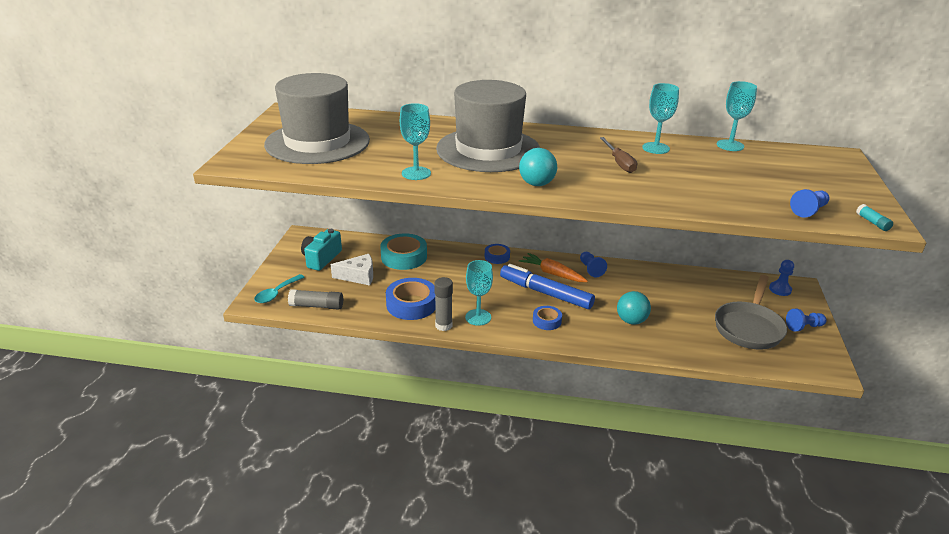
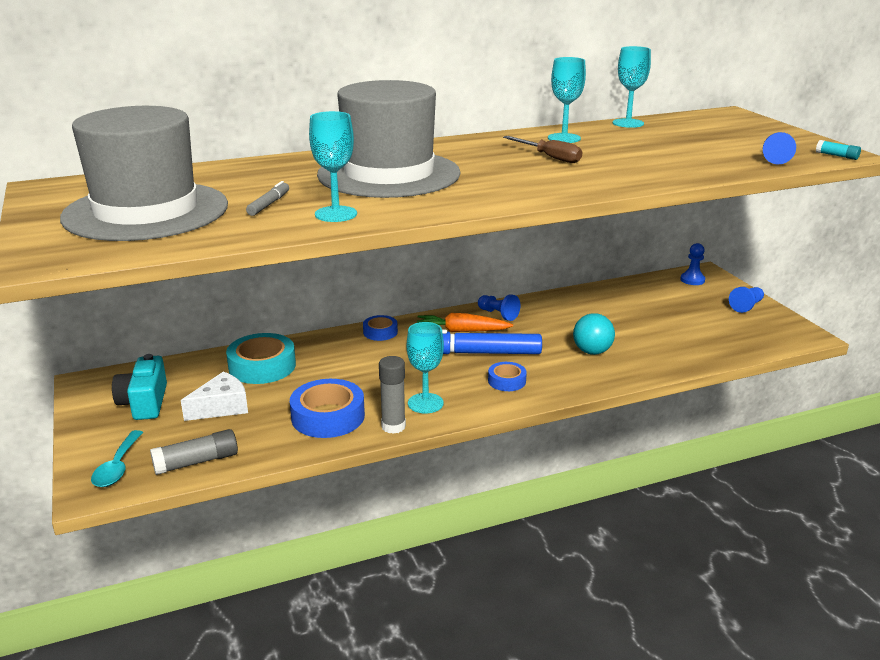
camera: 30 degrees left, 5 degrees down
turquoise ball [519,148,557,186] -> none
grey pan [715,275,787,350] -> none
none -> grey marker [246,181,289,216]

